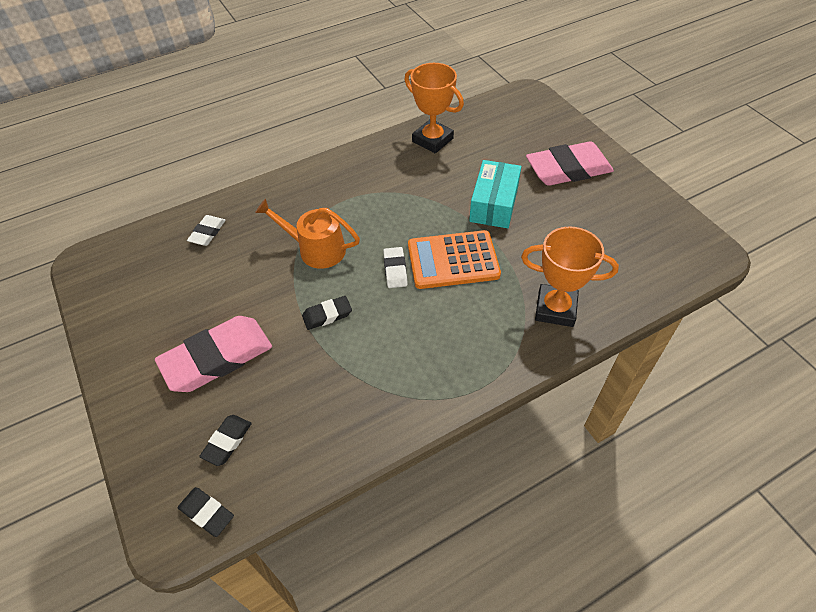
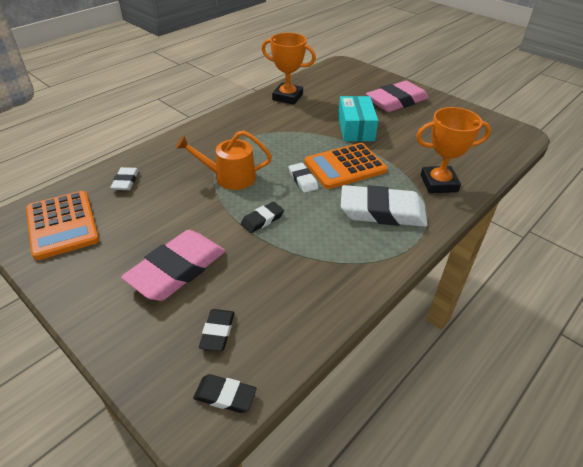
camera: 20 degrees left, 10 degrees down
none -> orange calculator [26,191,99,260]
none -> white eraser [341,185,427,227]

